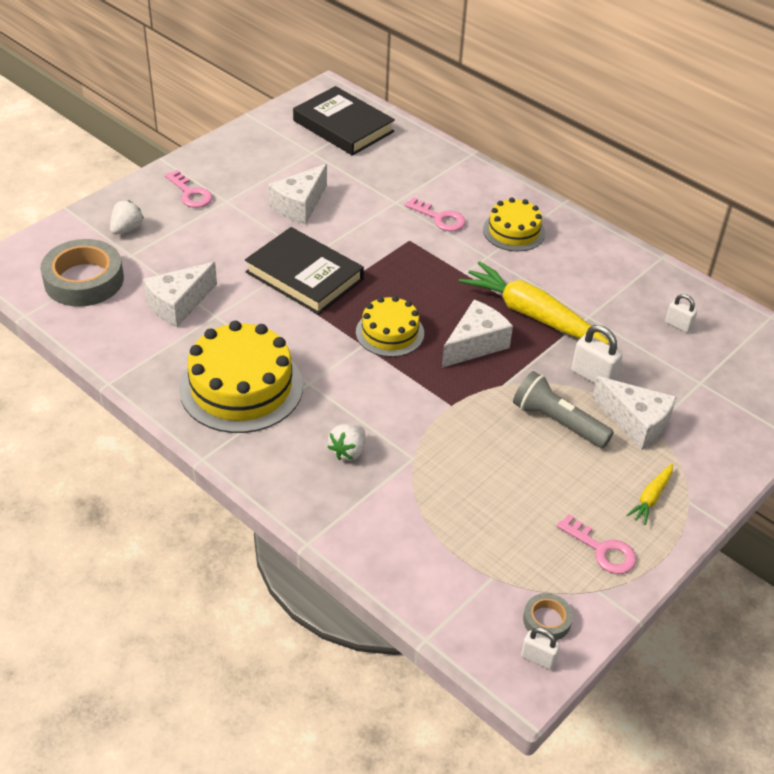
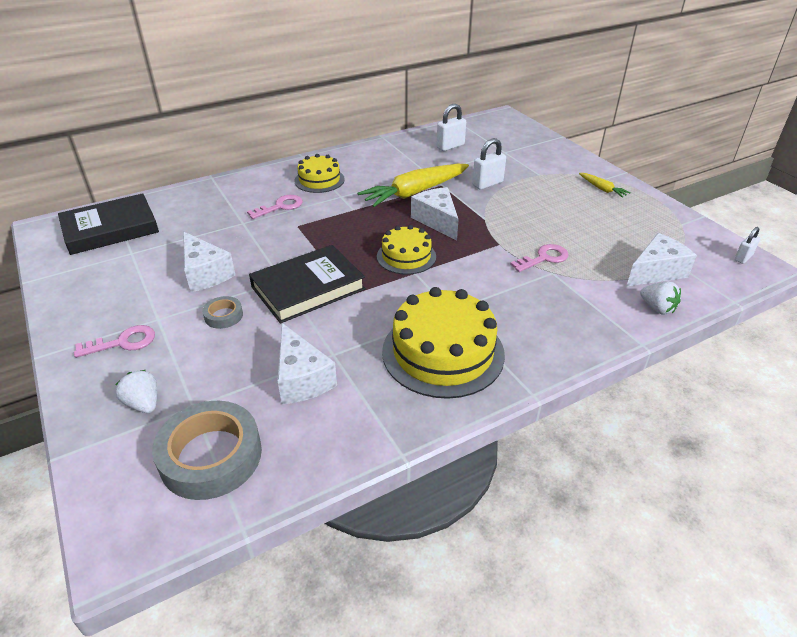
camera: 70 degrees left, 5 degrees down
white strawberry [328,424,365,461] -> white strawberry moved to [640,282,681,314]
grey flashlight [513,371,614,448] -> none
grey tape [523,593,573,640] -> grey tape moved to [202,296,243,329]
pink key [557,514,636,574] -> pink key moved to [510,244,569,272]
white cheese [592,376,676,450] -> white cheese moved to [627,233,697,286]
white padlock [665,294,697,333] -> white padlock [436,104,466,151], size x1.59

